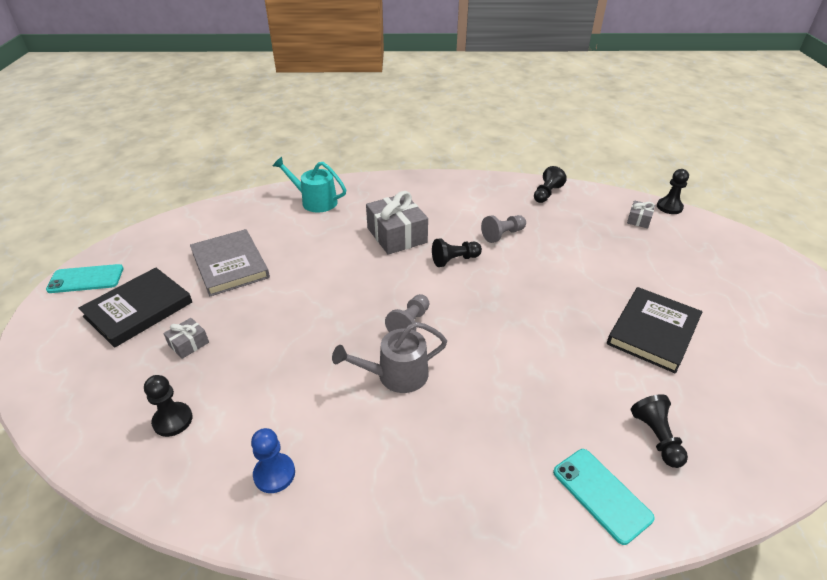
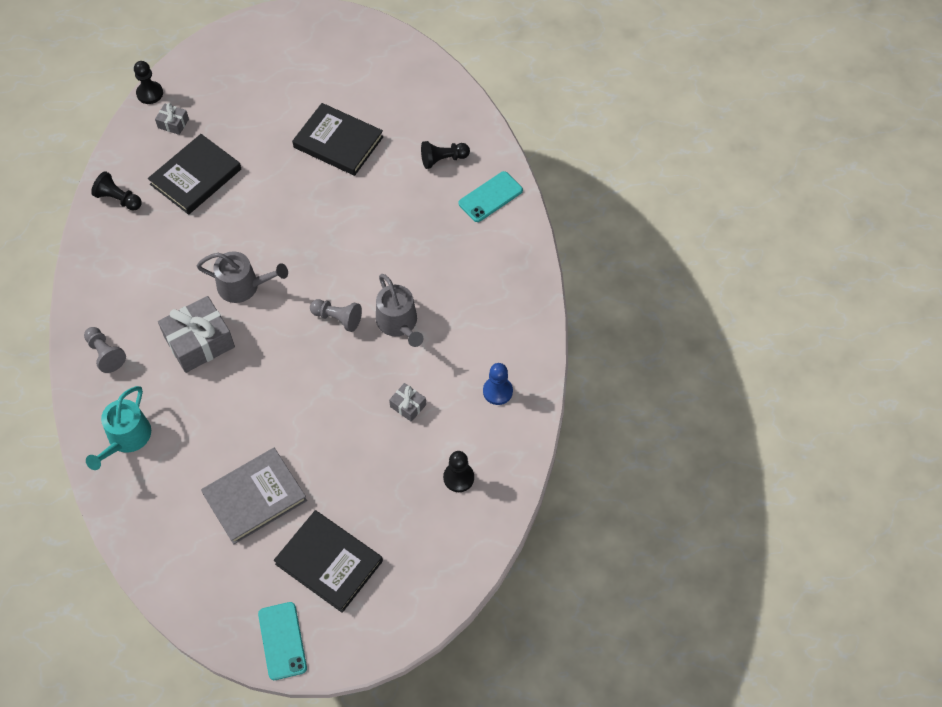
camera: 95 degrees left, 20 degrees up
grey gift [163,318,209,359] -> grey gift moved to [389,383,426,422]
black pawn [432,238,482,267] -> grey watering can [197,251,288,303]
grey pawn [481,215,526,243] -> grey pawn moved to [84,327,126,373]
none -> black book [148,134,241,215]

